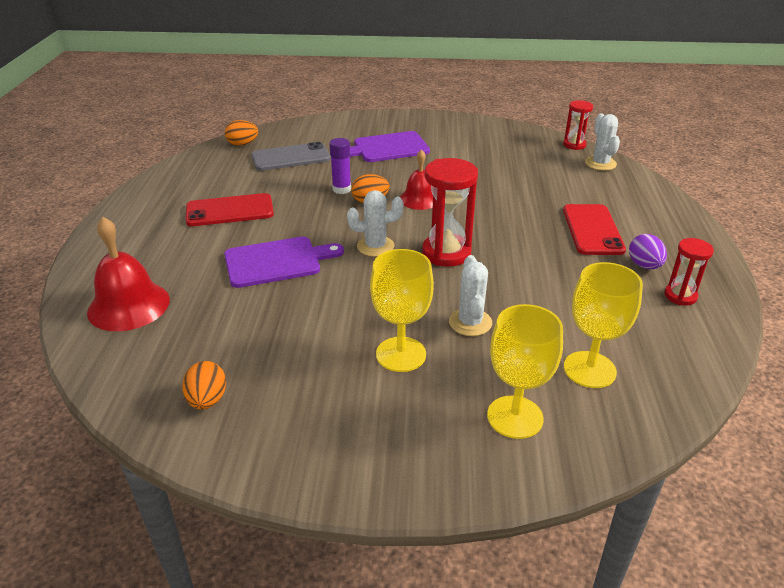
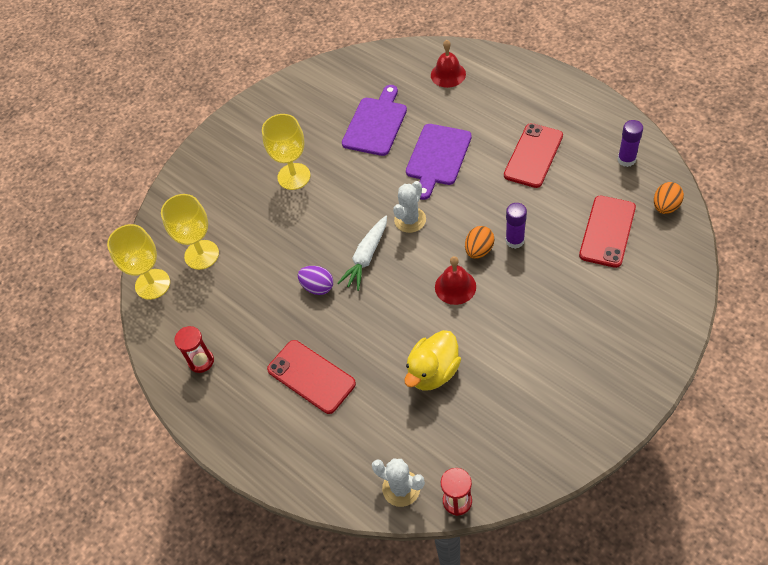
camera: 135 degrees right, 20 degrees up
red bell [87,217,170,331] -> red bell [431,40,466,88], size x0.65
orange egg [182,361,226,410] -> none
grey phone [252,142,330,171] -> red phone [579,196,636,268]
purple cutting board [350,131,430,162] -> purple cutting board moved to [342,85,407,156]
red hourglass [422,158,478,267] -> white carrot [337,216,387,291]
white cactus [449,255,492,336] -> none
yellow goblet [487,304,563,439] -> yellow goblet moved to [107,224,170,300]
purple egg [629,234,667,269] -> purple egg moved to [298,266,333,295]
none -> yellow duck [404,330,461,391]
none -> purple glue stick [618,120,643,167]

